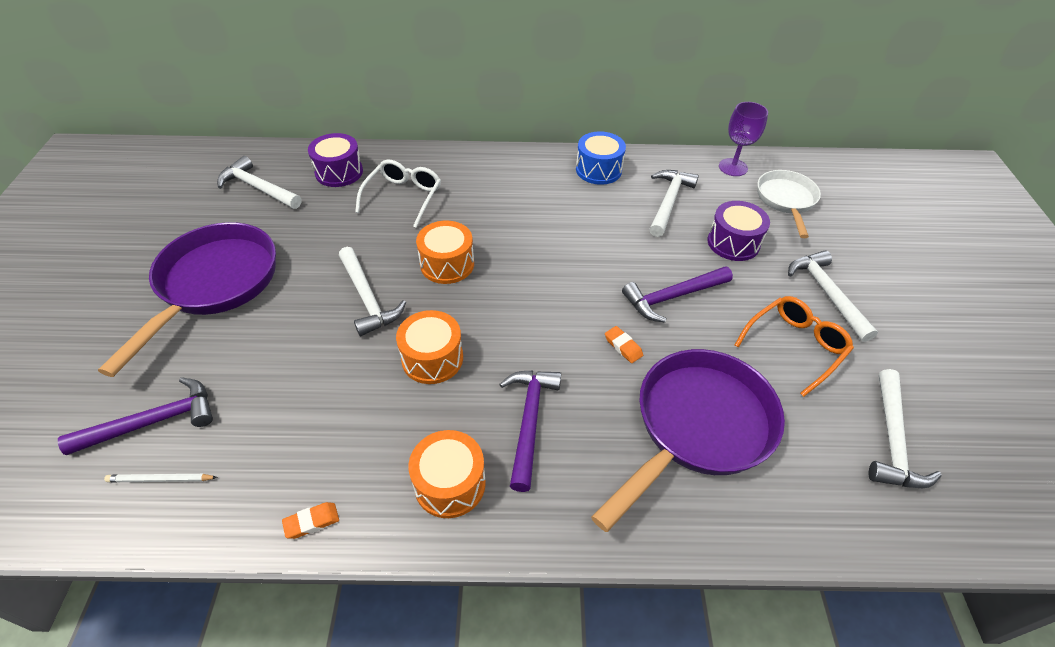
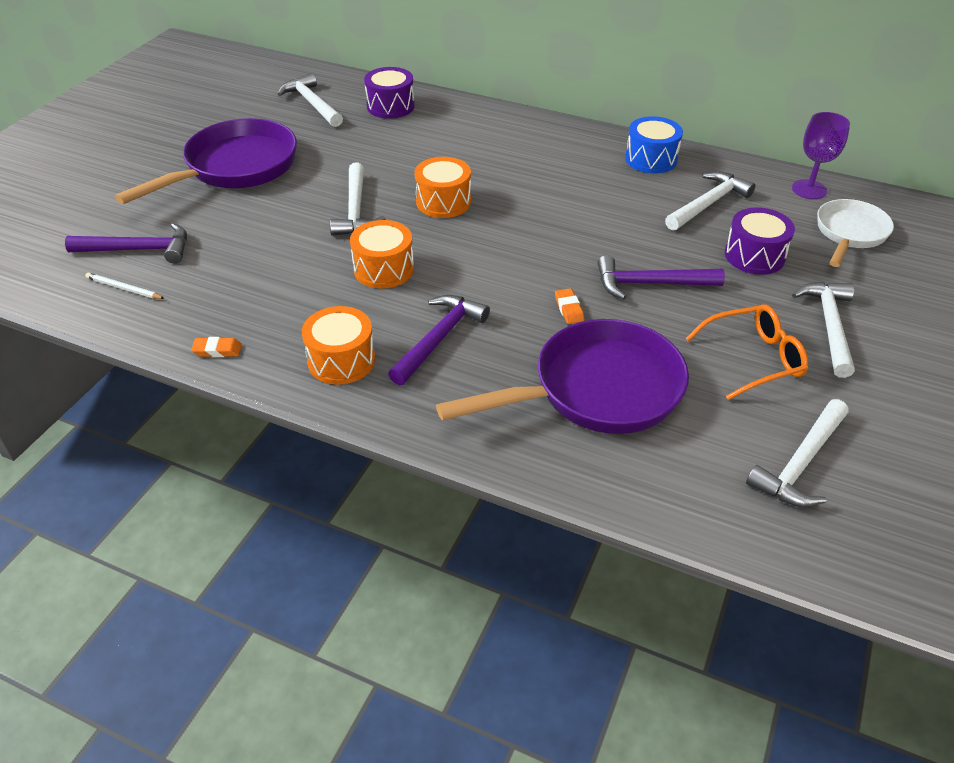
camera: 25 degrees right, 5 degrees down
white glasses [355,159,441,228] -> none

